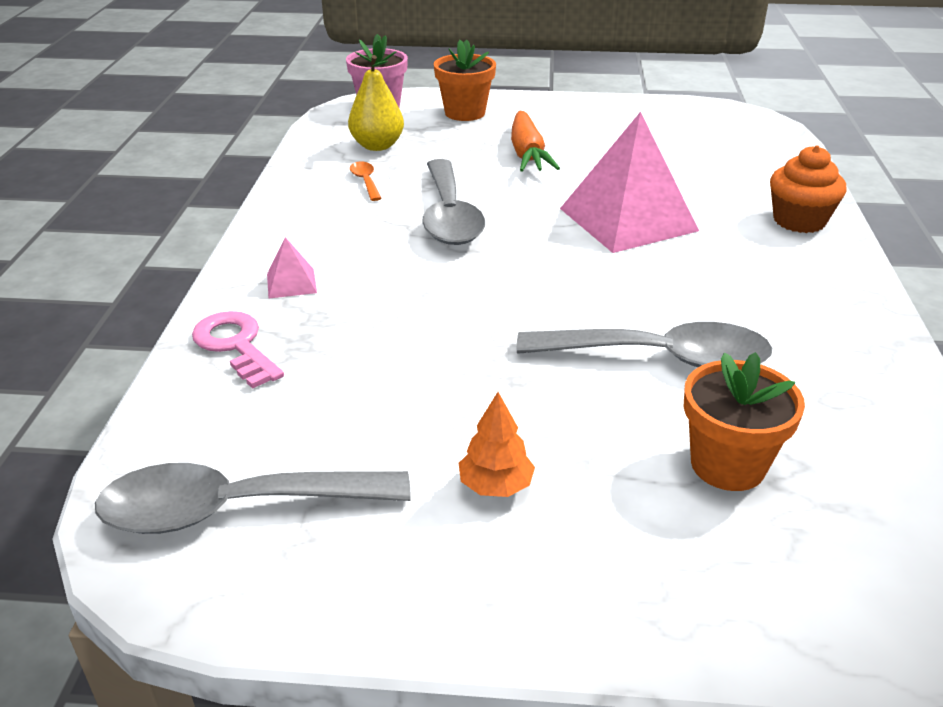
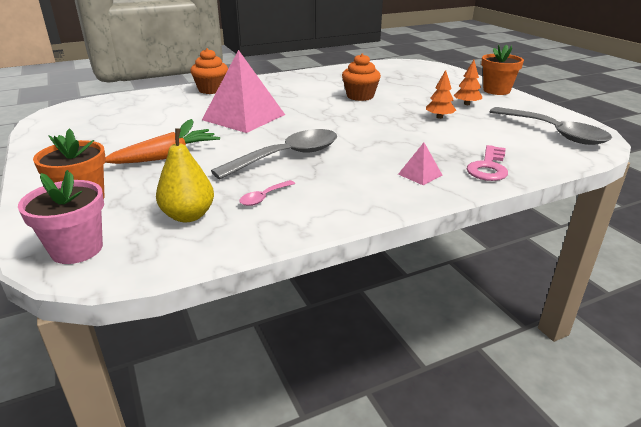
camera: 120 degrees left, 5 degrees down
orange spoon [350,161,382,201] -> pink spoon [239,180,295,206]
grey spoon [517,322,772,367] -> orange cupcake [342,53,381,101]
orange flower pot [684,352,805,491] -> orange flower pot moved to [481,44,524,95]
none -> orange tree [426,70,456,119]

